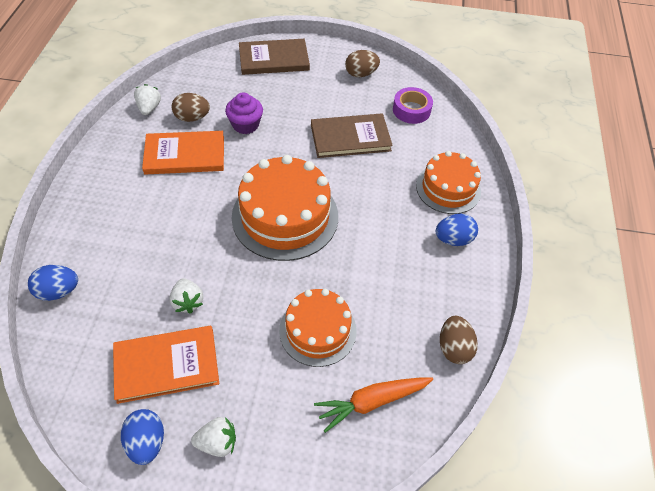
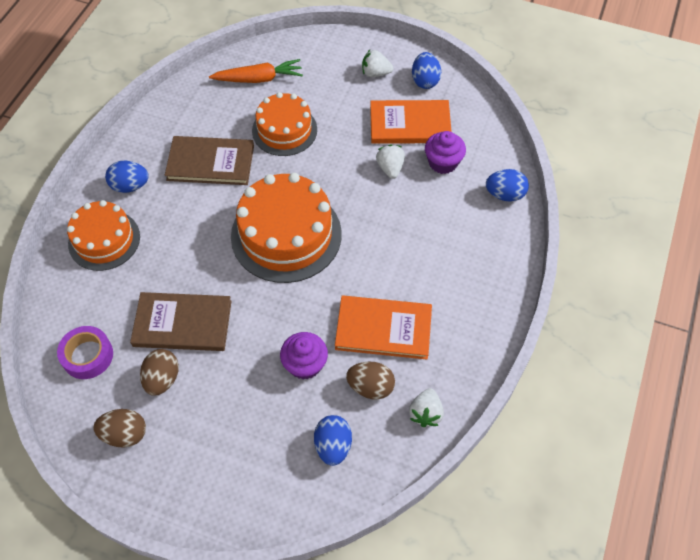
camera: 165 degrees left, 5 degrees up
brown book [239,39,310,75] -> brown book moved to [165,136,254,185]
brown egg [440,316,478,364] -> brown egg moved to [140,349,179,396]
none -> blue egg [314,415,352,466]
none -> purple cupcake [425,131,466,174]

